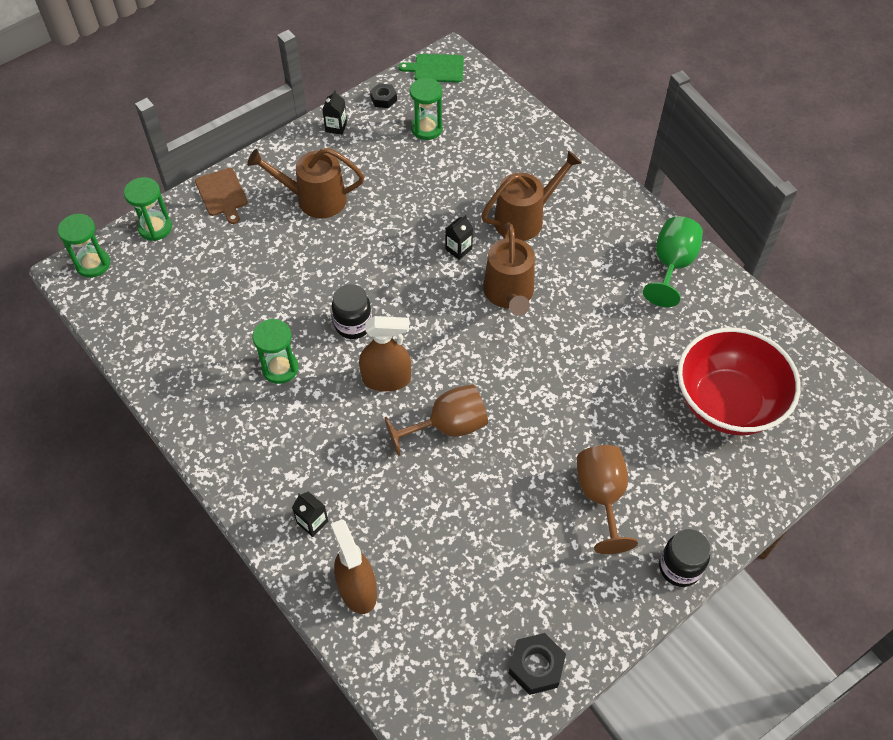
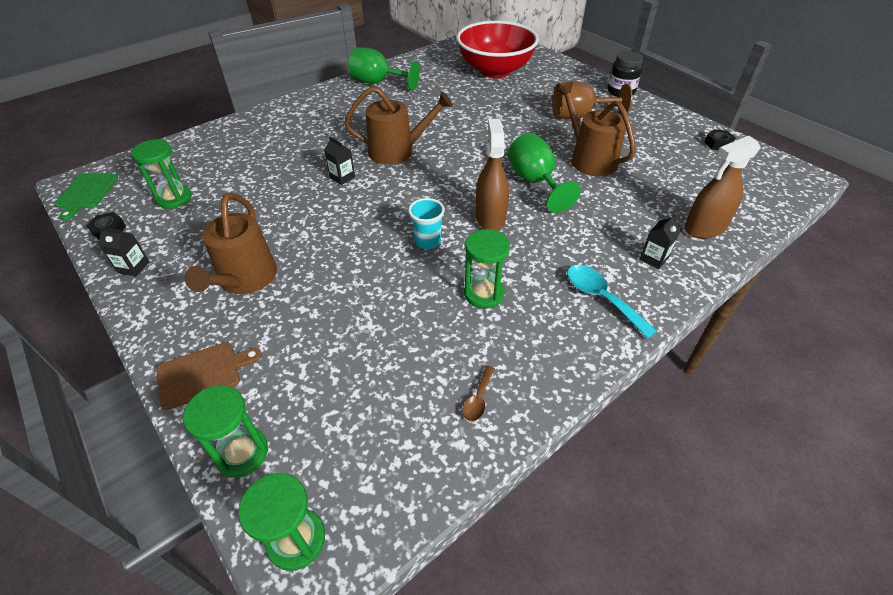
camera: 90 degrees left, 10 degrees down
black jar [332,284,372,339] -> turquoise cup [408,198,445,249]
brown goblet [384,384,488,456] -> green goblet [508,133,581,213]
brown watering can [481,150,582,241] -> brown watering can moved to [557,82,636,177]
black nut [508,633,566,695] -> black nut [704,129,736,150], size x0.65
none -> brown spoon [463,366,495,421]
none -> turquoise spoon [567,265,657,339]

